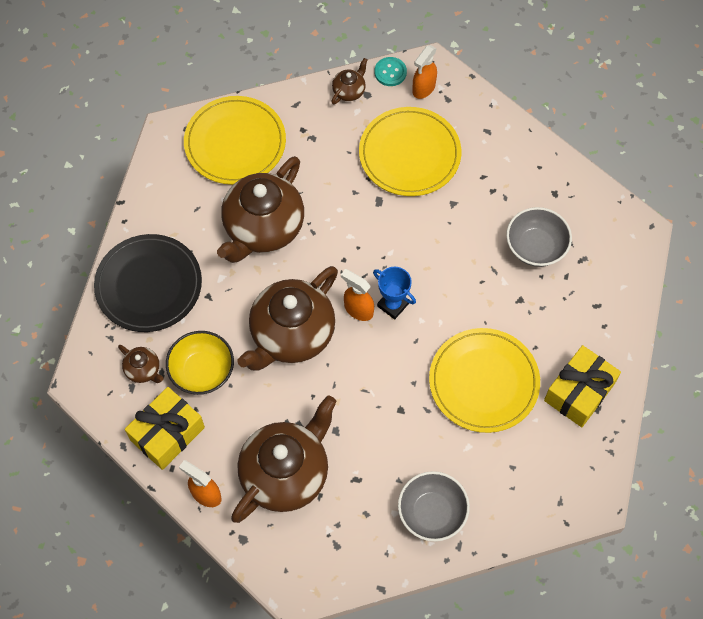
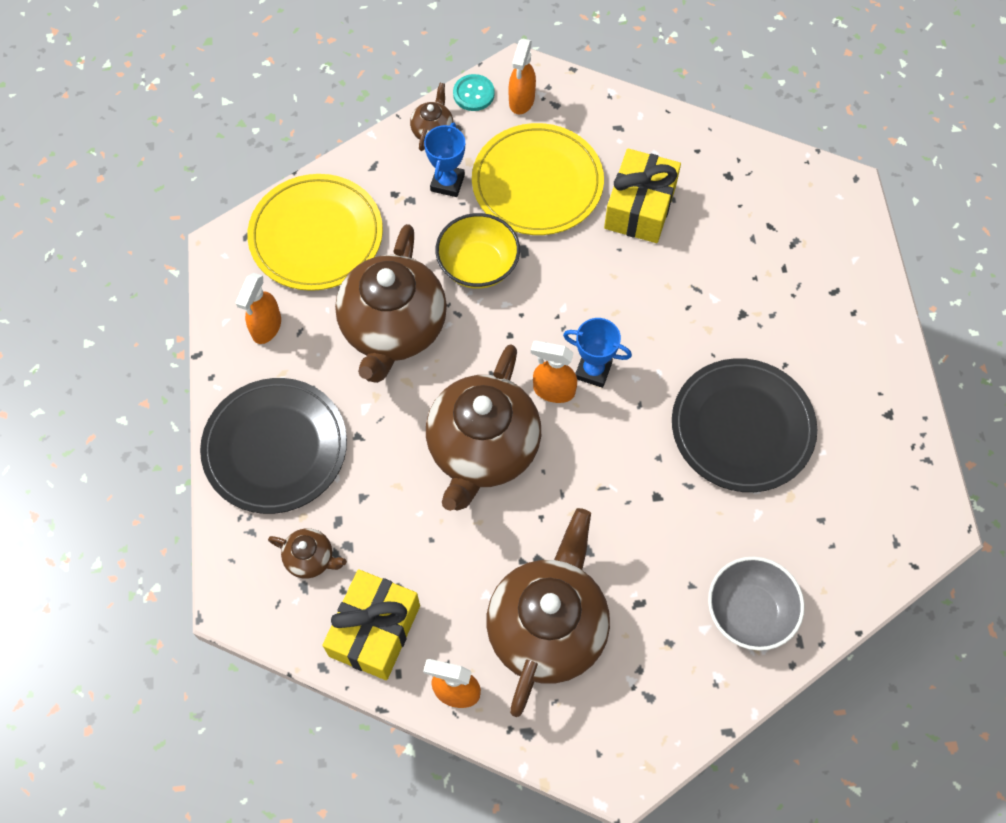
camera: 20 degrees left, 0 degrees up
yellow bowl [166,331,234,395] -> yellow bowl moved to [435,213,520,289]
yellow plate [429,328,540,433] -> black plate [672,358,817,492]
grey bowl [506,207,572,267] -> none
yellow gift [544,345,621,427] -> yellow gift moved to [604,148,681,243]
none -> orange spray bottle [235,273,281,344]
none -> blue trophy [424,122,465,197]

